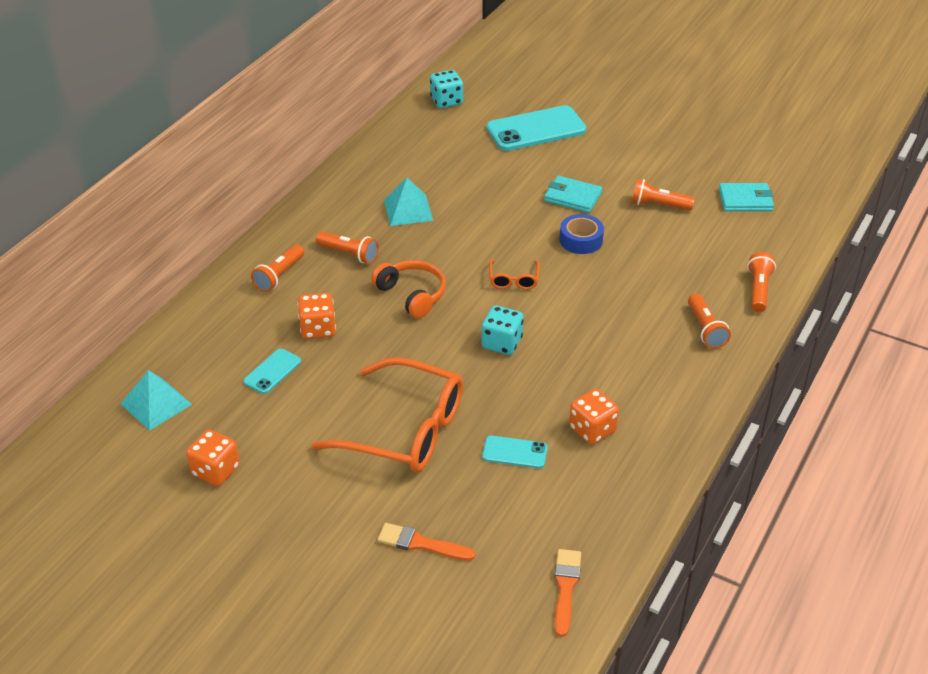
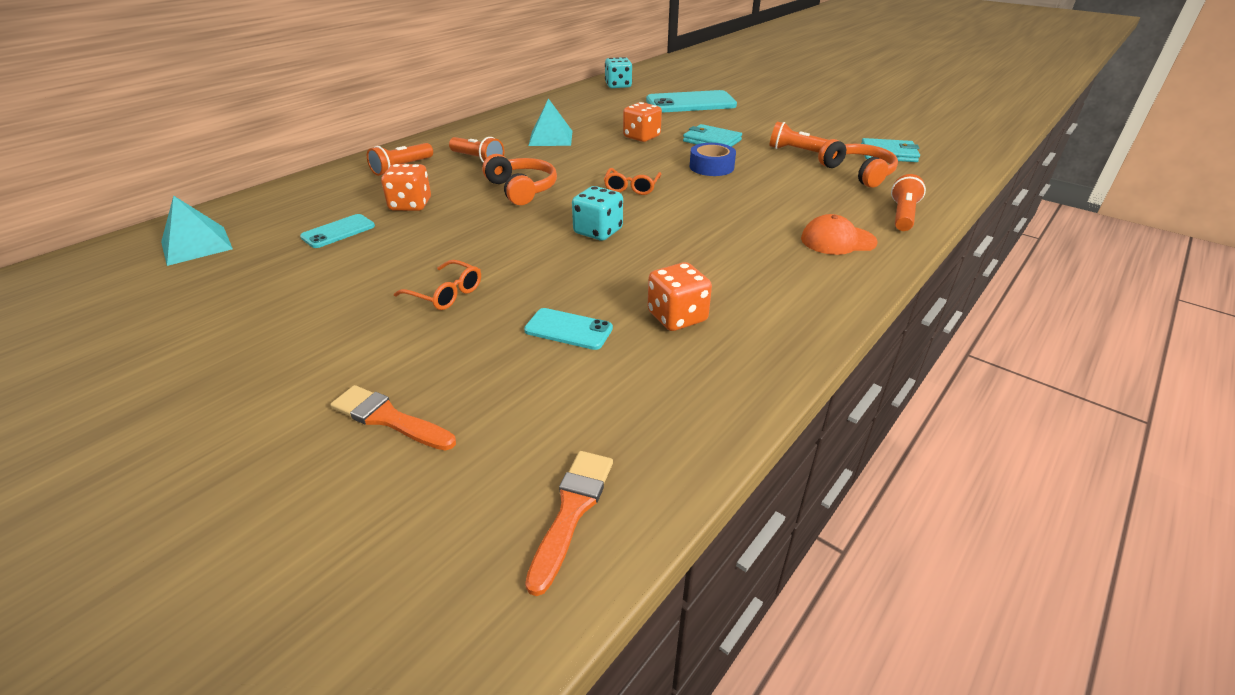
camera: 10 degrees right, 5 degrees down
orange dice [186,429,240,486] -> orange dice moved to [623,102,662,142]
orange glasses [311,357,463,473] -> orange glasses [394,260,481,310], size x0.43
orange flashlight [688,294,731,349] -> orange cap [801,214,878,255]
none -> orange headphones [818,139,898,188]

